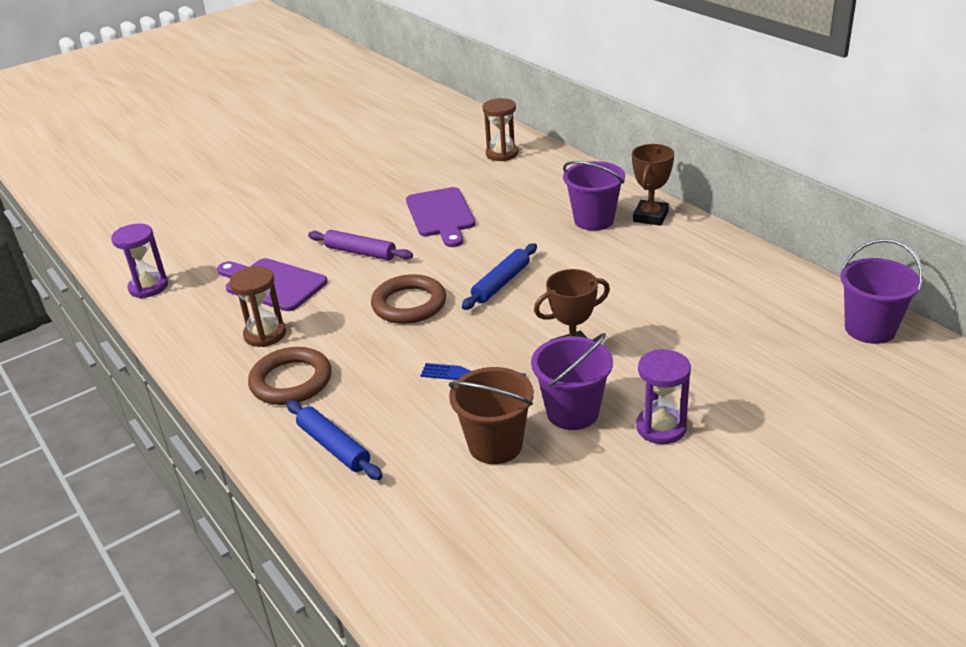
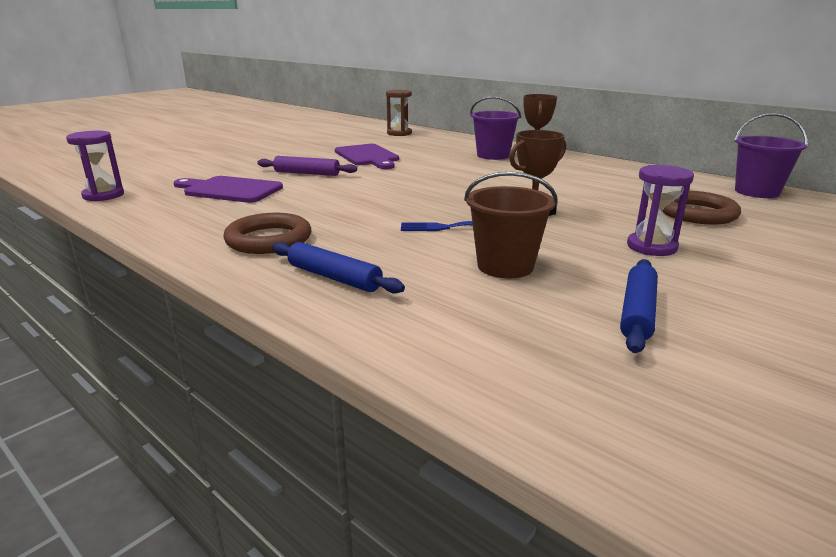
camera: 15 degrees left, 10 degrees down
brown hourglass [230,266,286,347] -> none
brown ring [371,274,446,324] -> brown ring moved to [663,191,741,225]
blue rolling pin [462,243,537,310] -> blue rolling pin moved to [620,259,658,353]
purple bucket [531,333,613,430] -> none

